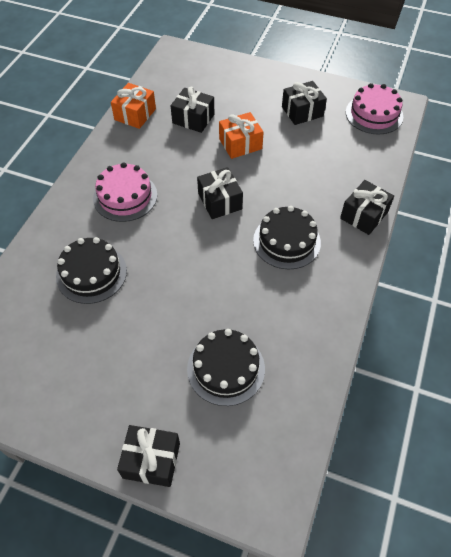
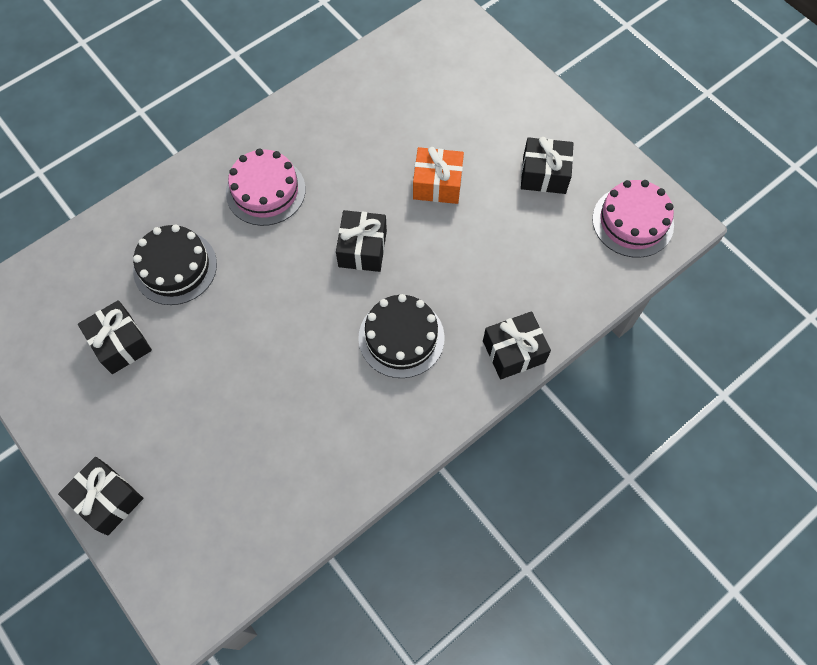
camera: 30 degrees right, 10 degrees up
orange gift [111,83,156,129] -> none
black gift [171,87,214,133] -> black gift moved to [78,300,152,374]
black cake [187,329,265,406] -> none

